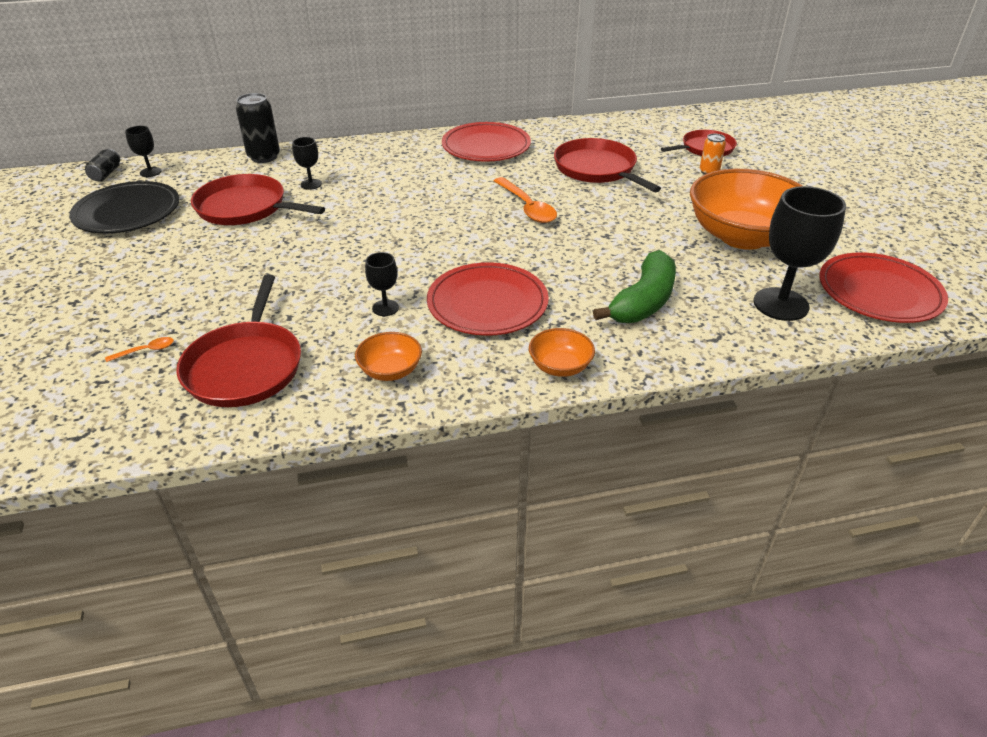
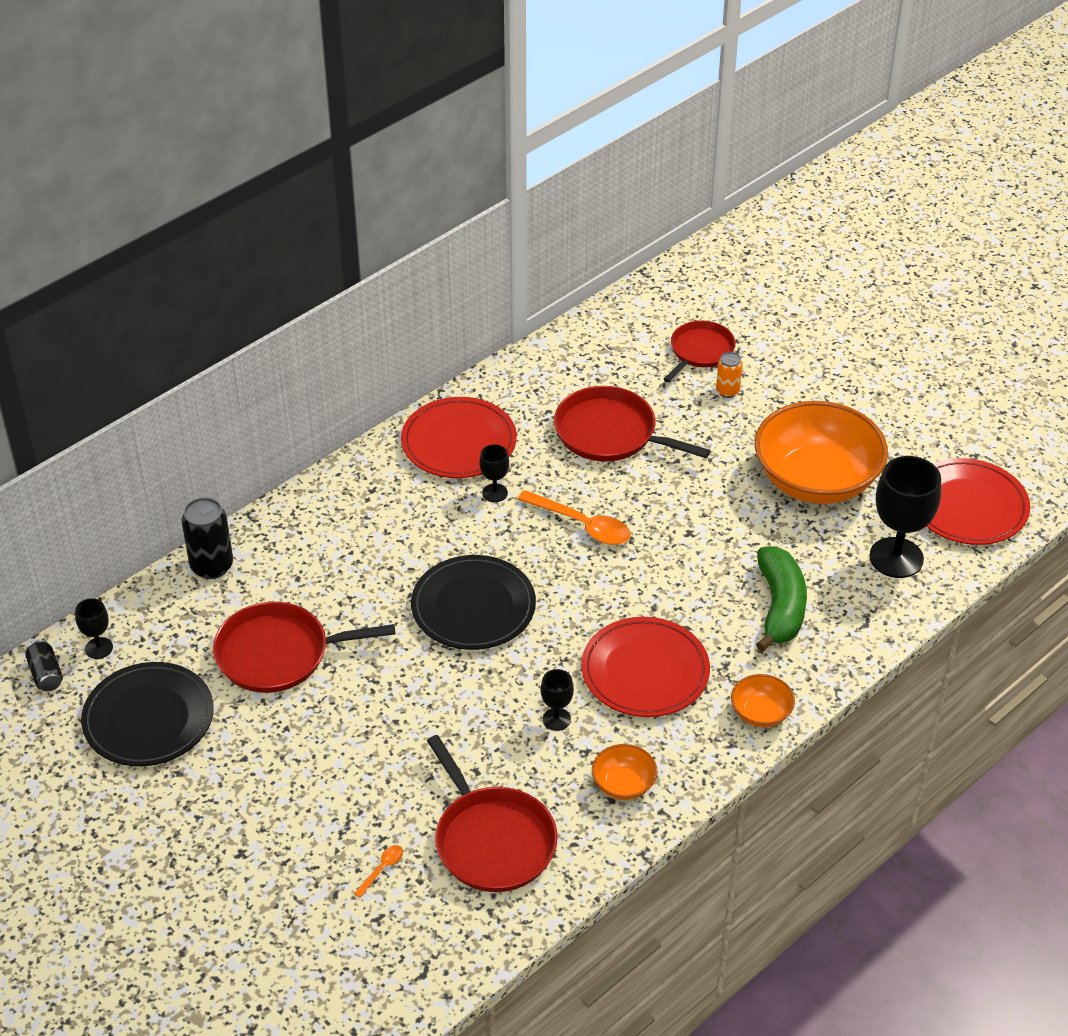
camera: 30 degrees left, 5 degrees up
black goblet [292,137,322,190] -> black goblet moved to [479,444,509,502]
none -> black plate [411,555,536,650]

